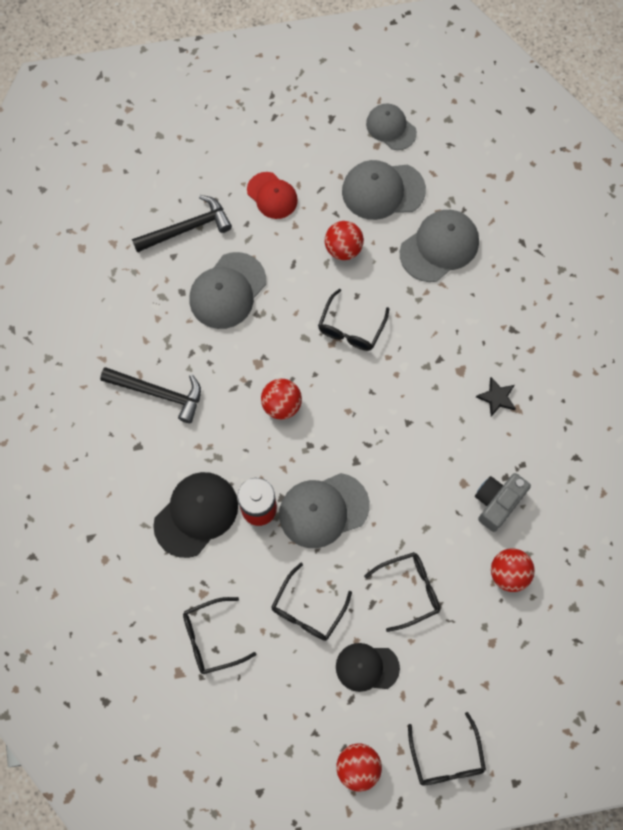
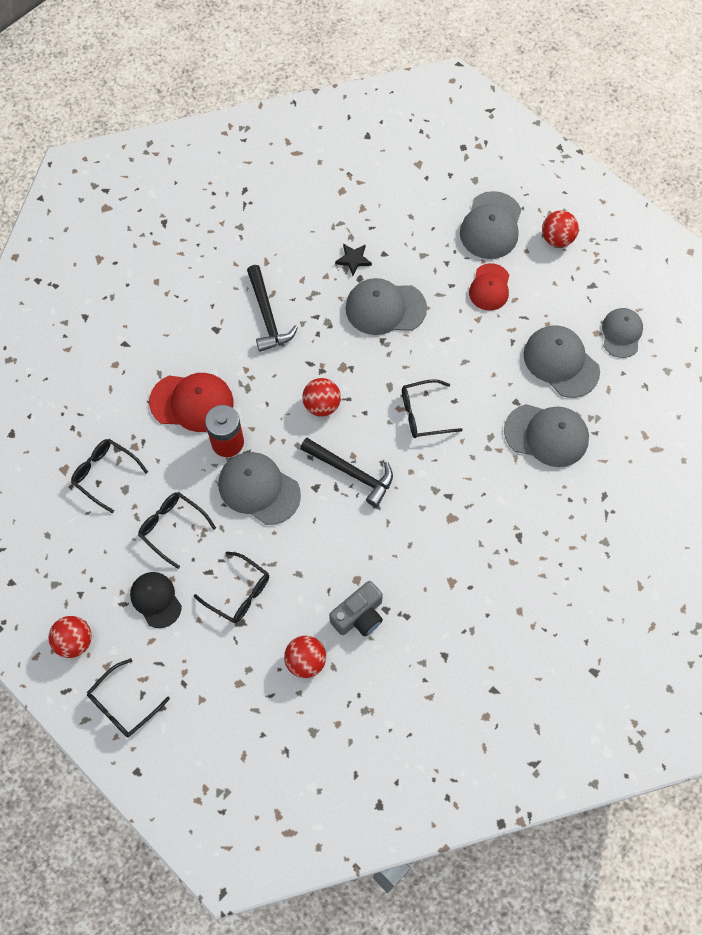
camera: 55 degrees right, 5 degrees down
black hammer [132,195,232,252] -> black hammer moved to [300,438,393,507]
black cap [153,472,238,558] -> red cap [149,373,233,432]
black glasses [271,563,352,641] -> black glasses turned 45 degrees clockwise [138,492,216,569]
red ball [325,221,364,260] -> red ball moved to [542,211,579,247]
grey camera [475,473,531,532] -> grey camera turned 135 degrees clockwise [329,581,383,636]
black star [476,377,516,417] -> black star moved to [335,243,372,276]
none -> grey cap [460,191,521,259]

